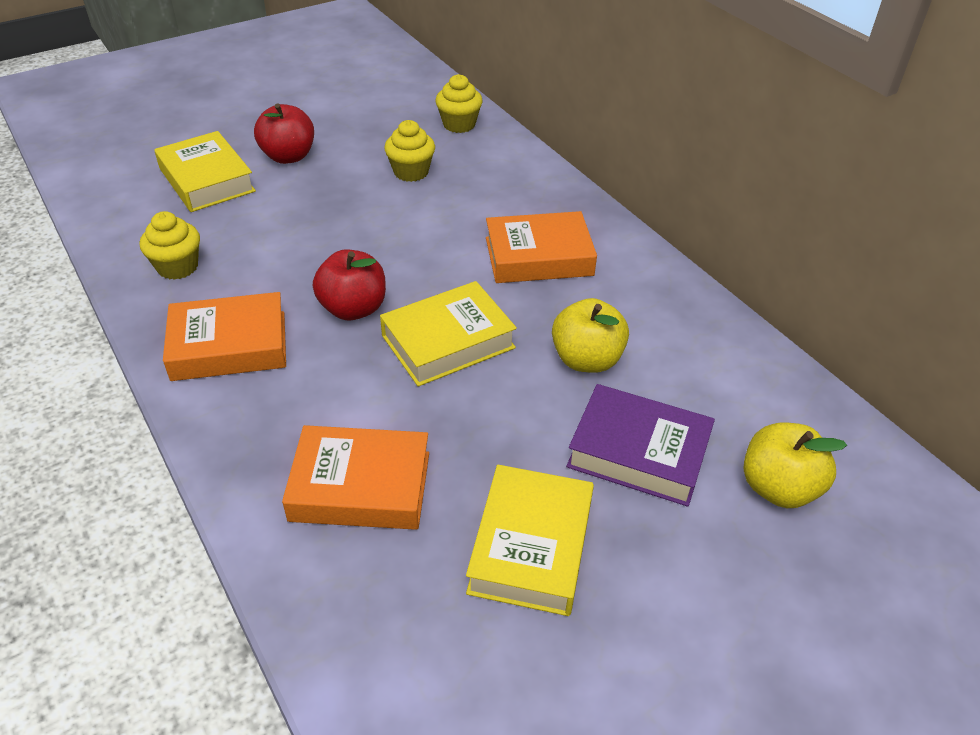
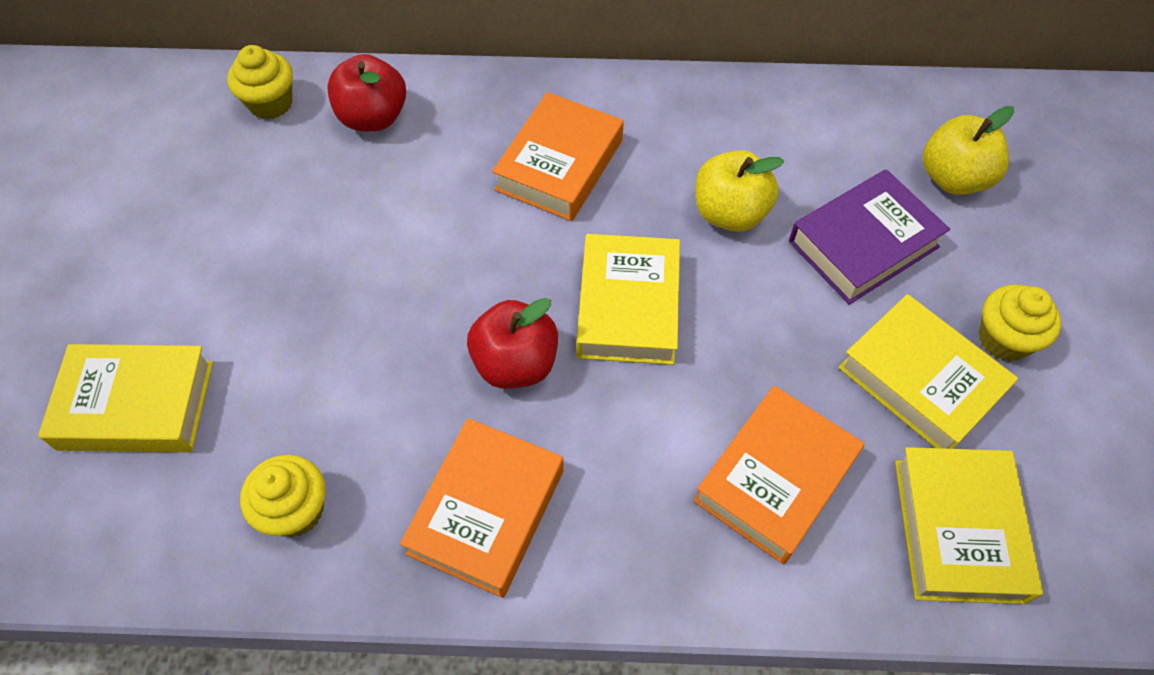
camera: 55 degrees left, 15 degrees up
red apple [254,103,314,164] -> red apple moved to [327,54,406,131]
yellow cupcake [384,120,435,182] -> yellow cupcake moved to [979,284,1062,361]
none -> yellow book [895,447,1043,604]

